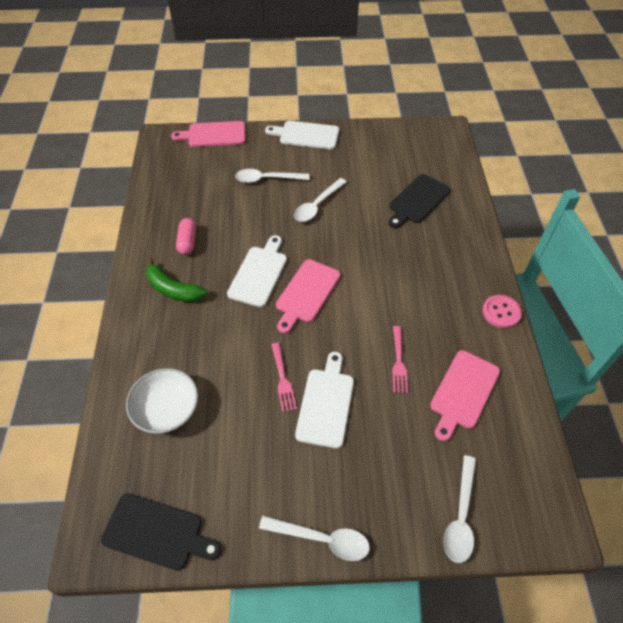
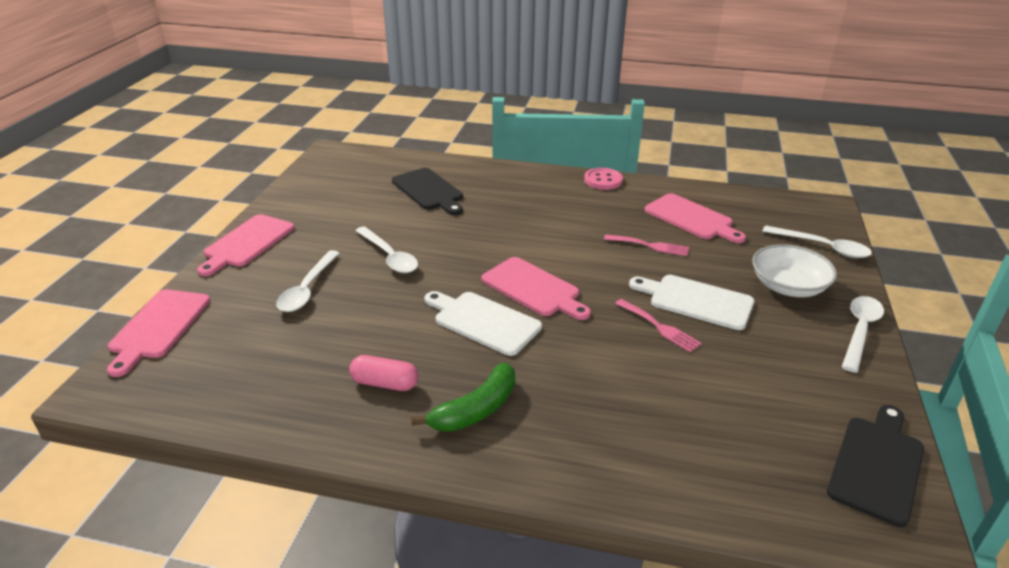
camera: 75 degrees left, 20 degrees down
white bowl [126,368,198,434] -> white bowl moved to [752,244,837,297]
white cutting board [265,121,339,149] -> pink cutting board [197,214,294,276]
pink fork [271,343,297,412] -> pink fork turned 45 degrees clockwise [615,299,702,352]

